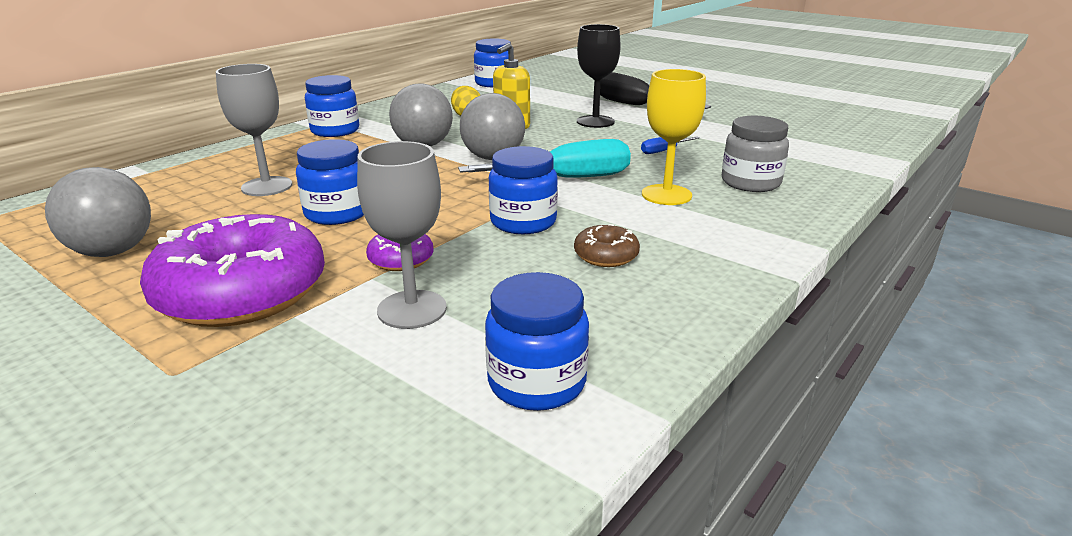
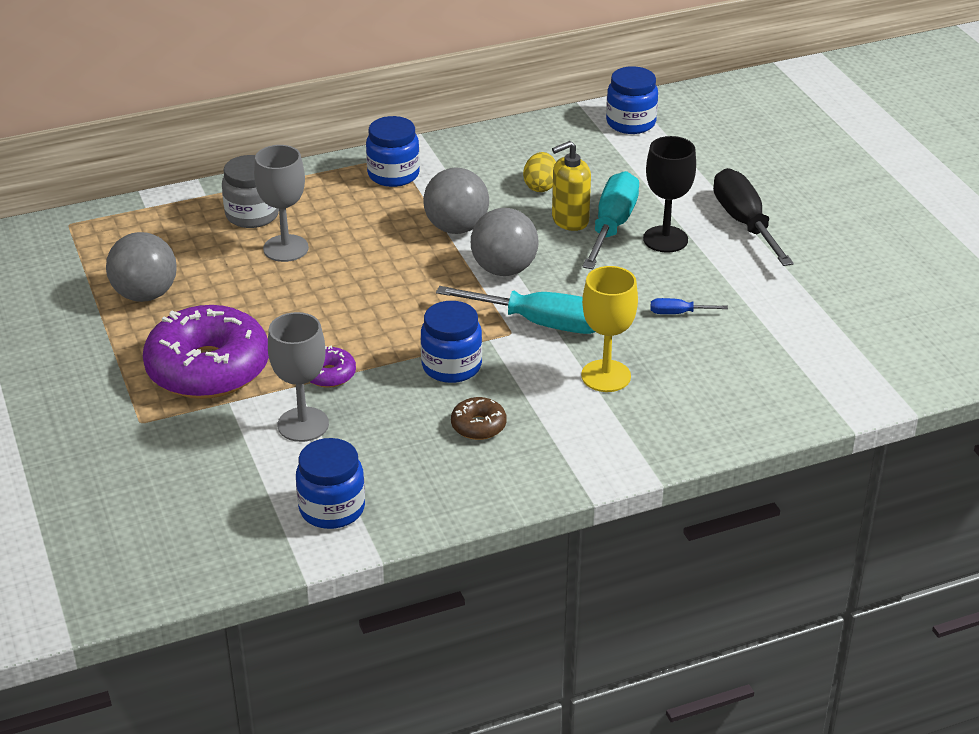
camera: 30 degrees right, 10 degrees up
blue jar [296,139,364,225] -> none
grey jar [722,116,789,192] -> grey jar moved to [222,155,279,228]
none -> turquoise screwdriver [582,171,639,269]

